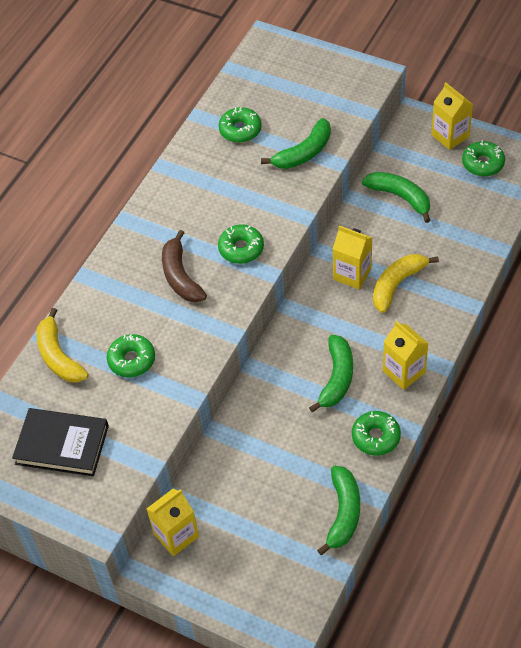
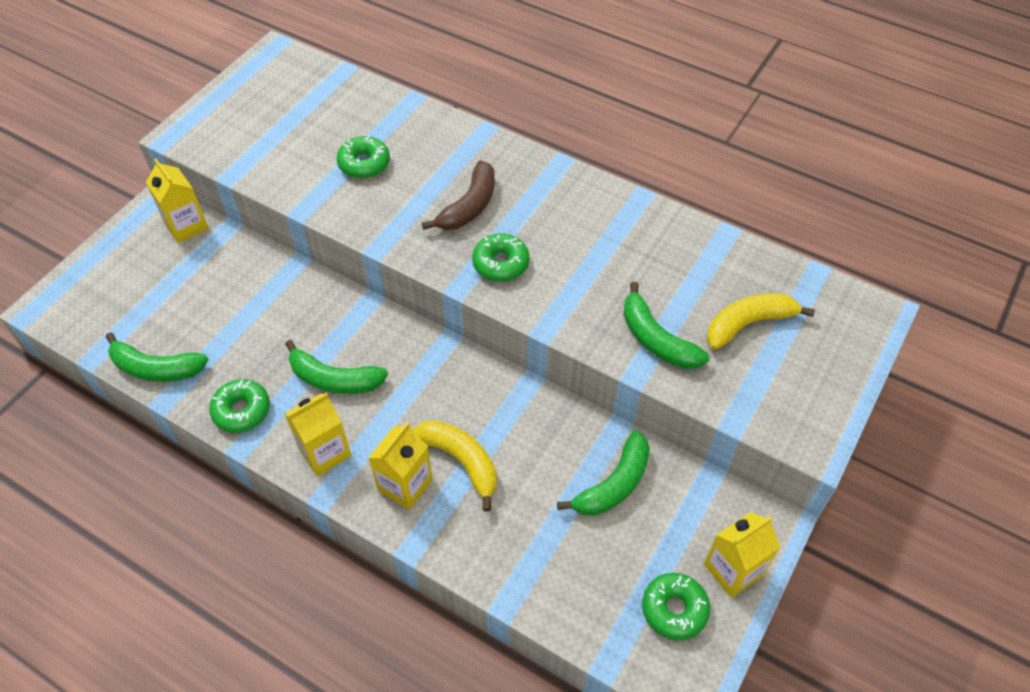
camera: 90 degrees right, 0 degrees up
black book [12,408,109,476] -> none
yellow banana [36,308,89,383] -> yellow banana moved to [707,293,815,350]
brown banana [162,230,207,303] -> brown banana turned 135 degrees clockwise [422,160,495,230]
green donut [219,107,262,143] -> none
yellow carton [333,225,372,289] -> yellow carton moved to [369,422,433,510]

